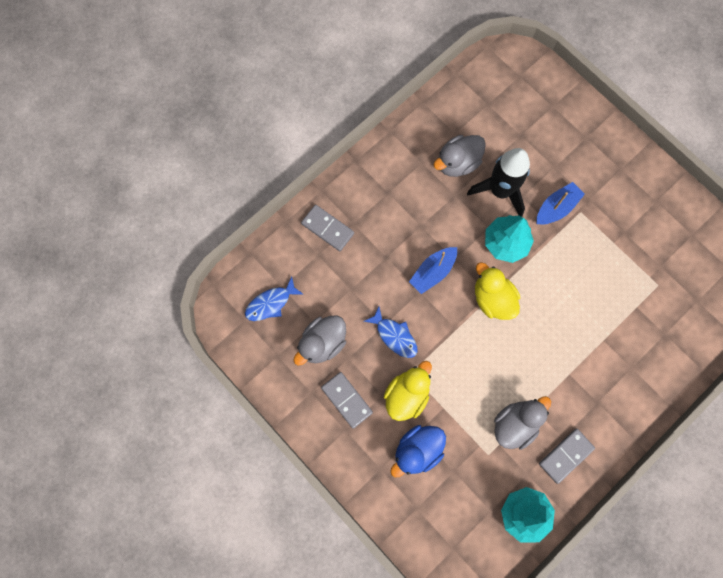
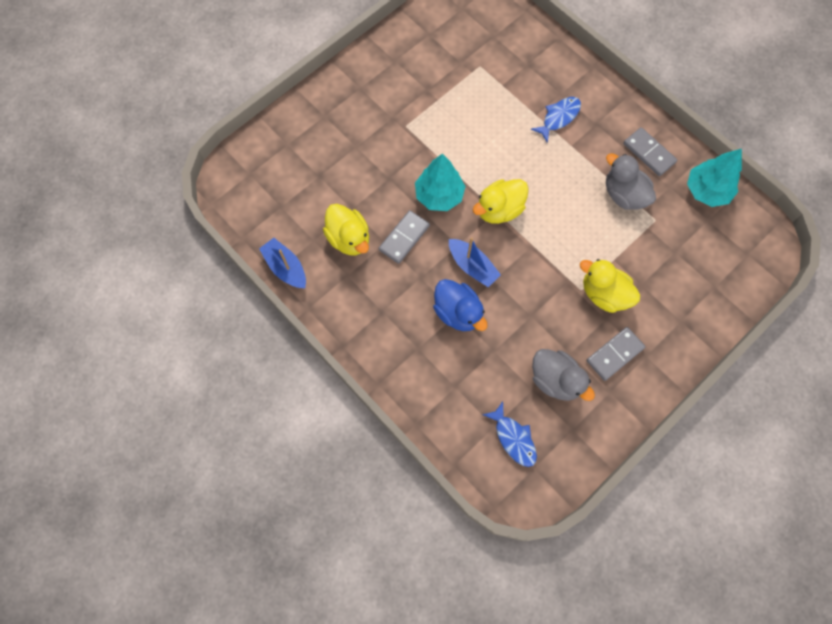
camera: 90 degrees left, 5 degrees down
grey domino [301,205,354,251] -> grey domino moved to [379,210,430,264]
blue fish [364,307,417,358] -> blue fish moved to [531,97,581,143]
blue duck [390,425,446,477] -> blue duck moved to [433,279,488,331]
grey duck [434,135,486,177] -> yellow duck [323,204,369,255]
black rocket [467,148,530,217] -> none
blue boat [536,182,585,225] -> blue boat moved to [259,238,306,288]

